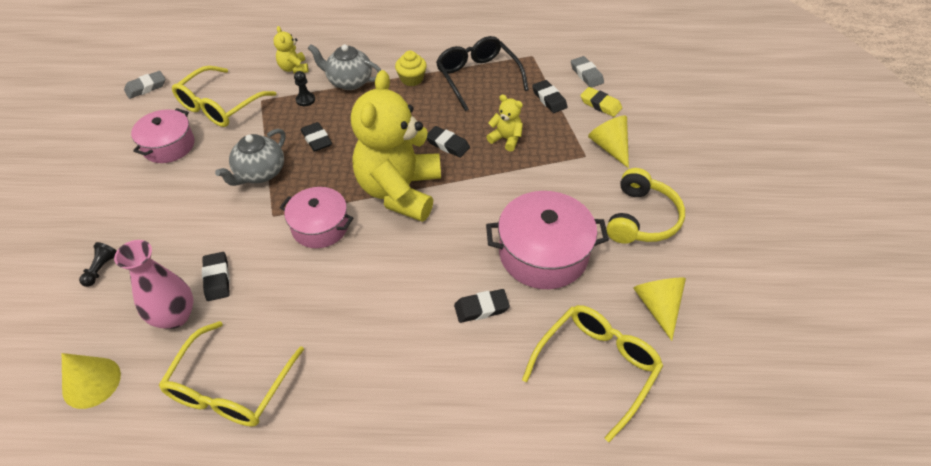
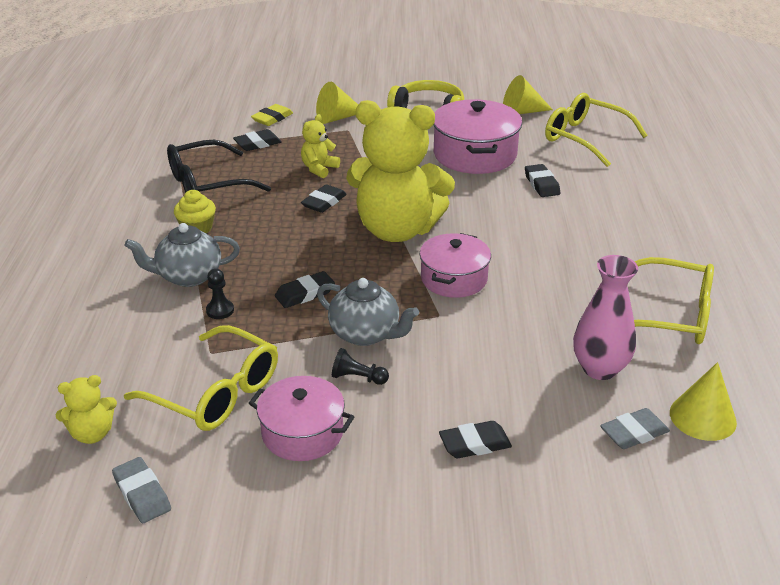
camera: 90 degrees left, 15 degrees down
black pawn [79,242,117,287] -> black pawn moved to [332,348,389,385]
black eraser [202,252,230,301] -> black eraser moved to [439,421,512,458]
yellow teddy bear [273,26,308,74] -> yellow teddy bear moved to [56,375,117,444]
grey teapot [308,44,381,90] -> grey teapot turned 60 degrees clockwise [124,223,240,287]
grey eraser [571,56,604,88] -> grey eraser moved to [600,408,670,449]

